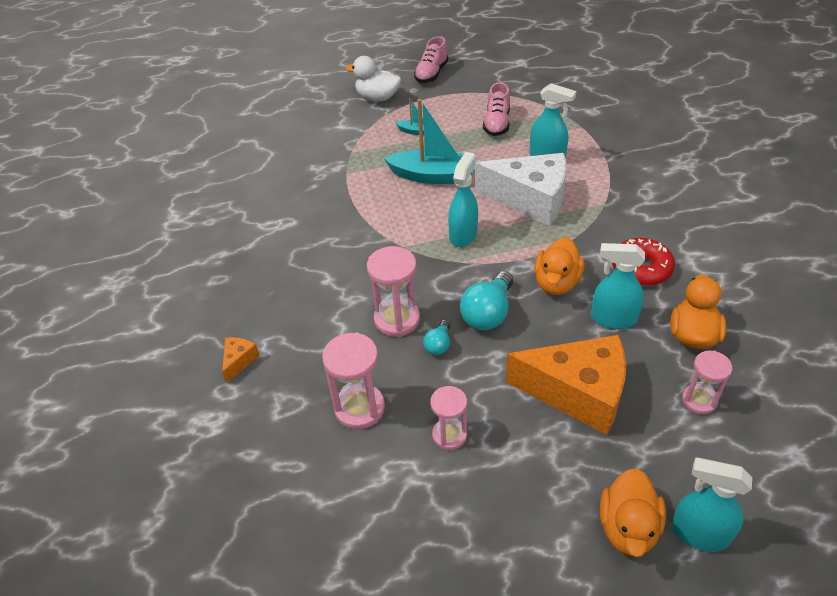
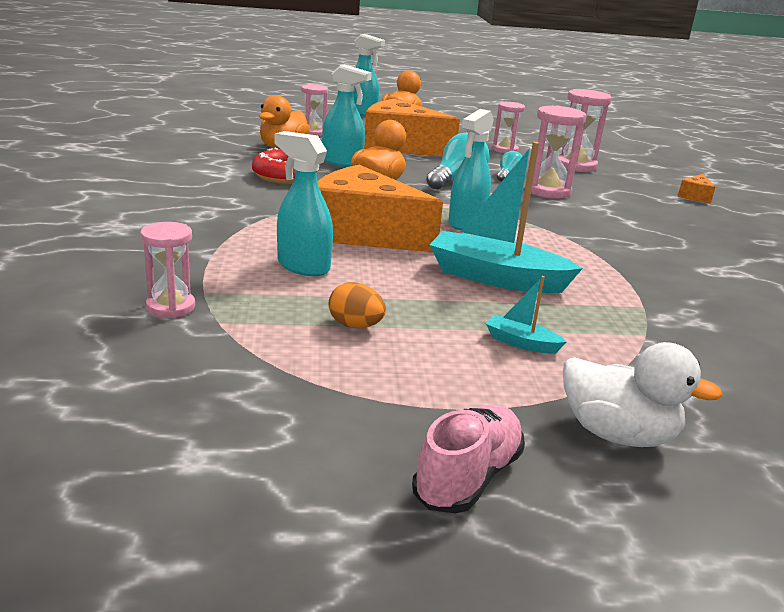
camera: 175 degrees left, 20 degrees down
white cheese [475,153,567,226] -> orange cheese [317,165,443,252]
pink shoe [483,82,510,136] -> orange egg [328,282,386,328]
none -> pink hourglass [140,222,195,318]

